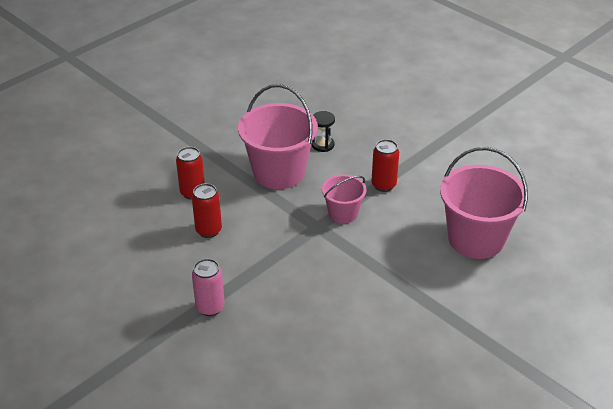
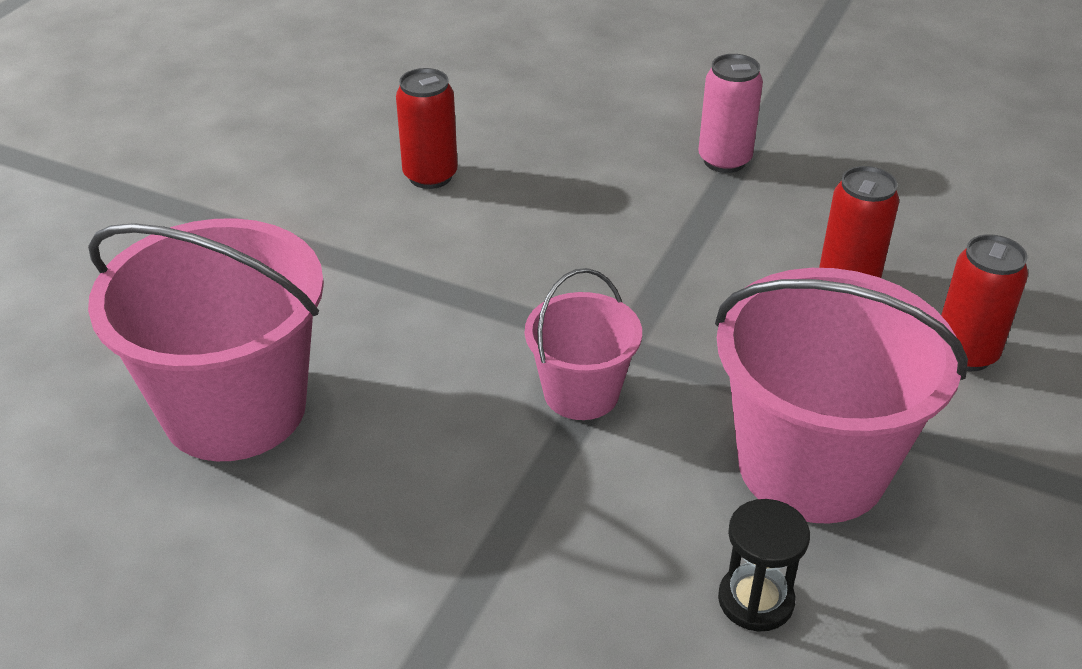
camera: 160 degrees right, 0 degrees up
red can [371,139,399,192] -> red can moved to [396,68,458,189]

